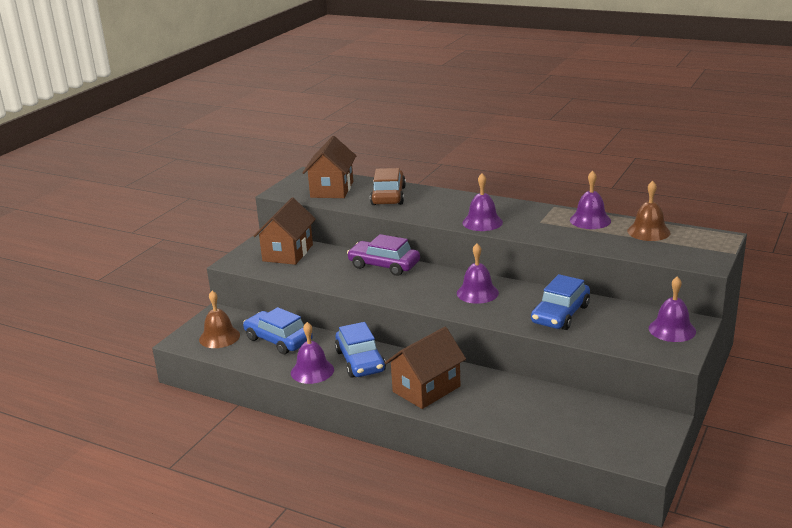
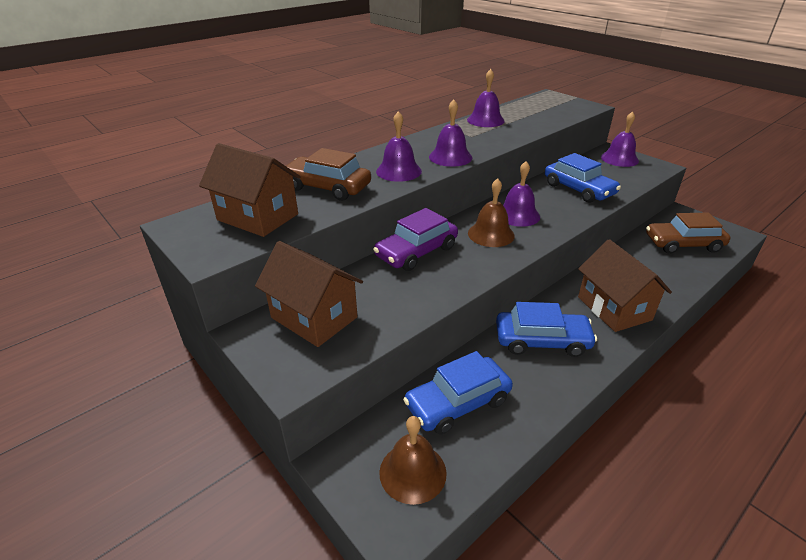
camera: 70 degrees left, 10 degrees up
purple bell [291,322,334,384] -> purple bell moved to [376,111,422,182]
brown bell [627,181,671,241] -> brown bell moved to [468,178,515,247]
none -> brown car [646,212,730,254]

